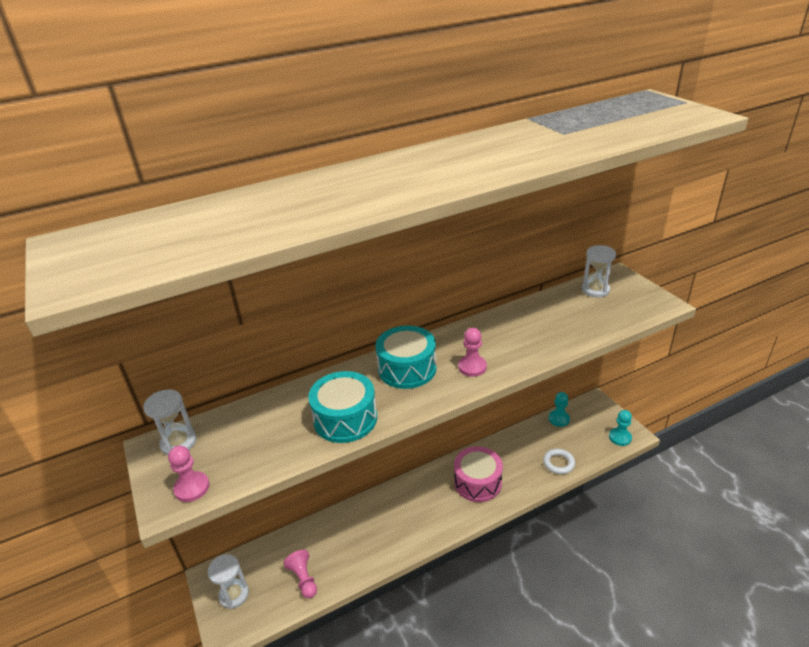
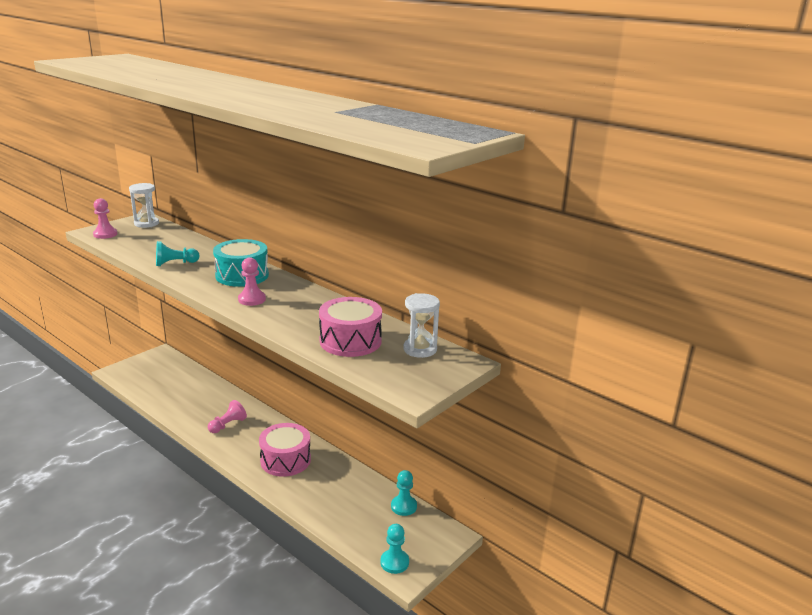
camera: 65 degrees right, 10 degrees down
white hourglass [207,554,249,609] -> none
pink pawn [284,550,317,598] -> pink pawn moved to [208,400,247,433]
turquoise drum [308,371,377,443] -> turquoise pawn [156,241,199,266]
white ring [543,449,575,474] -> none
none -> pink drum [319,297,382,357]

